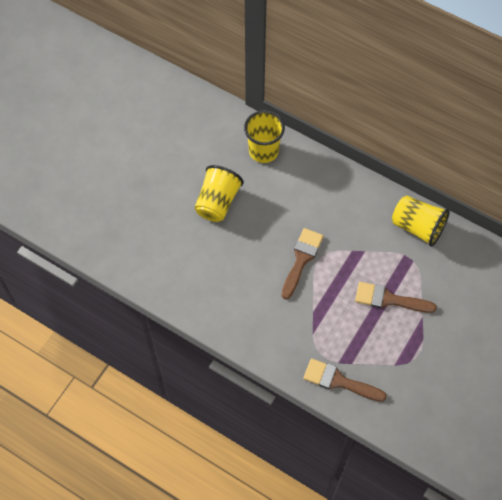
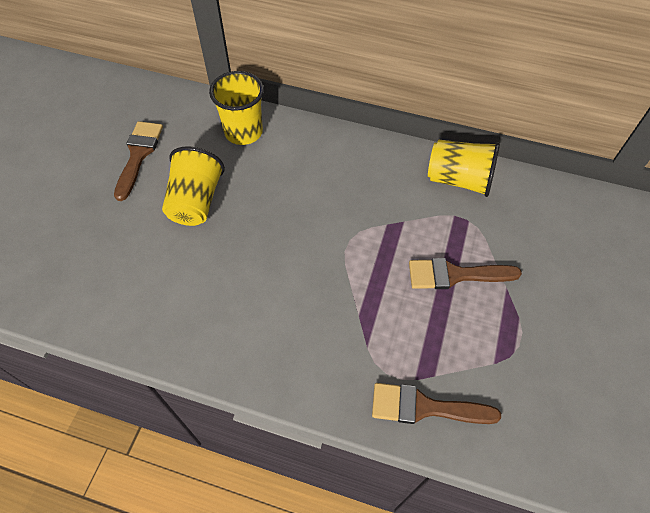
camera: 15 degrees left, 5 degrees down
brown brush [281,228,323,299] -> brown brush moved to [114,121,163,201]

